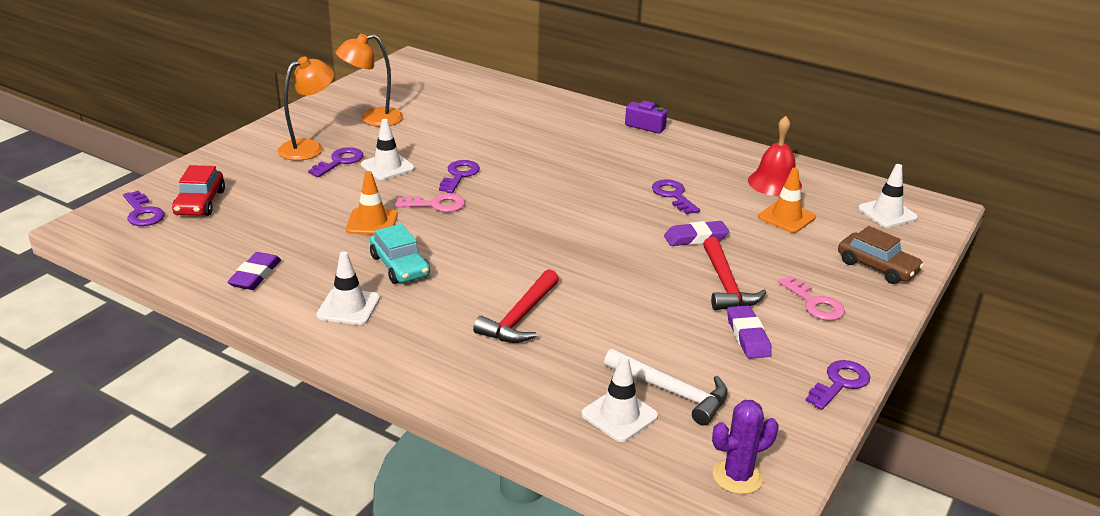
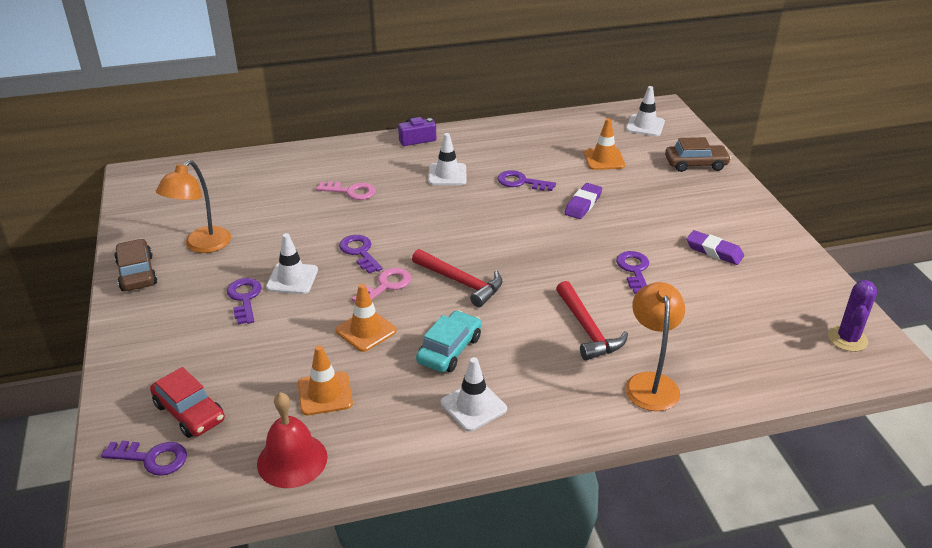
camera: 45 degrees left, 5 degrees up
purple eraser [227,252,281,290] -> none
orange lamp [278,56,334,161] -> orange lamp moved to [625,282,685,411]
turquoise car [370,224,430,284] -> turquoise car turned 75 degrees counterclockwise [416,310,481,372]
white traffic cone [581,356,658,442] -> white traffic cone moved to [428,133,466,185]
white hammer [604,349,728,426] -> none
red hammer [703,237,767,310] -> red hammer moved to [412,249,502,307]
red bell [748,116,802,196] -> red bell moved to [257,392,328,488]
pink key [778,276,845,321] -> pink key moved to [316,181,376,200]
purple key [805,360,870,410] -> purple key moved to [616,251,649,294]
none -> brown car [114,239,157,291]
none -> orange traffic cone [298,345,353,415]

